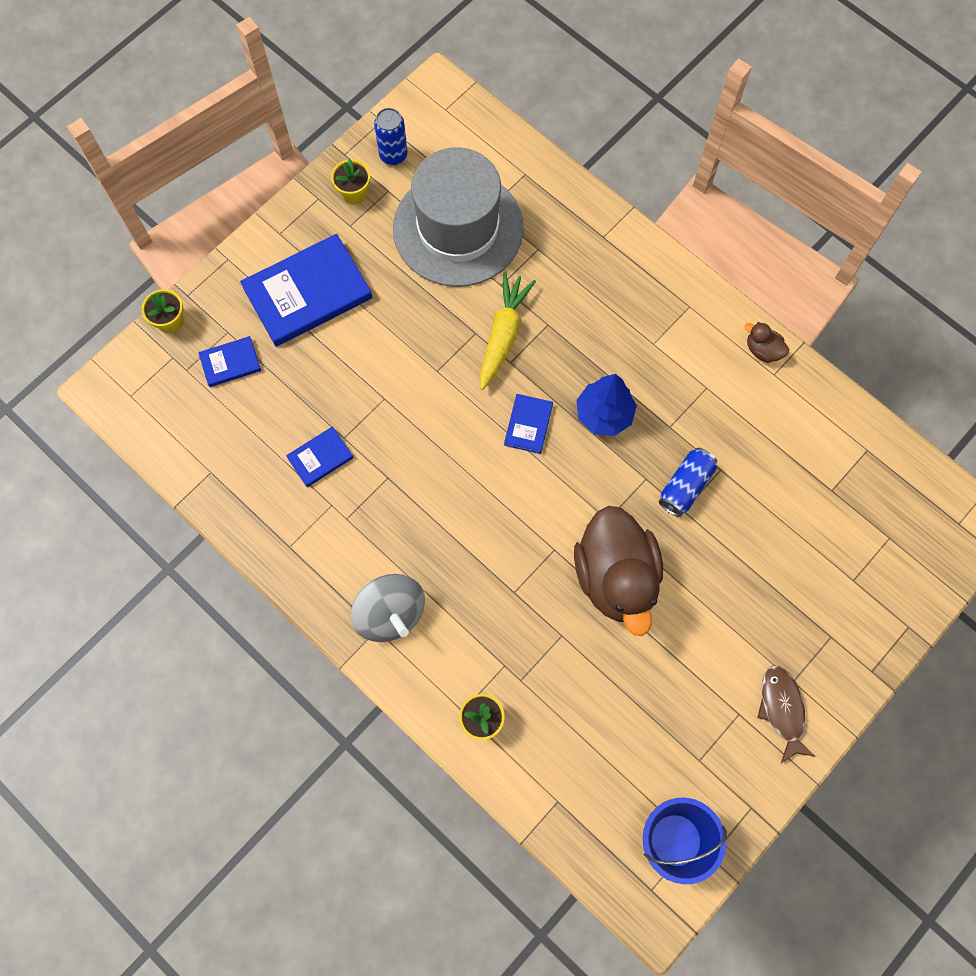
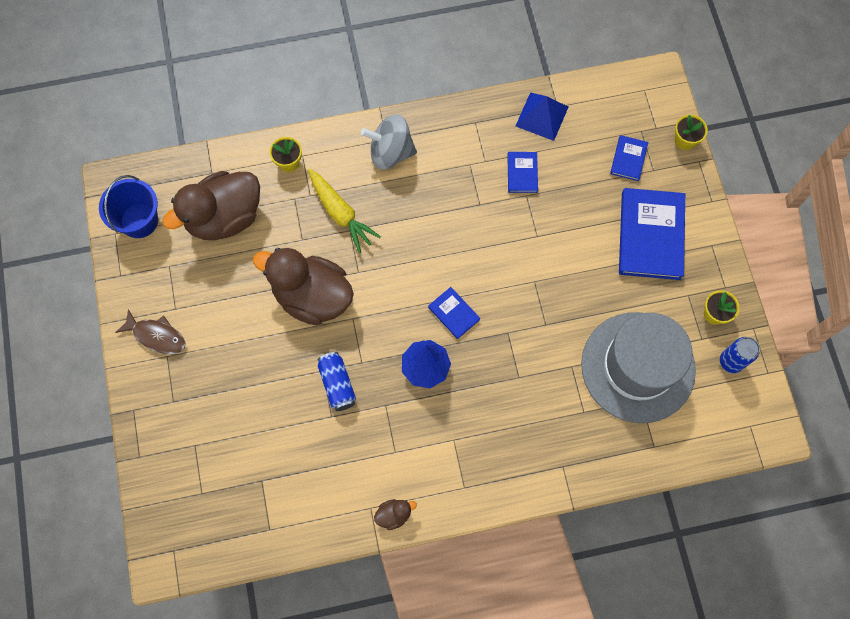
camera: 125 degrees right, 0 degrees up
yellow carrot [480,272,536,390] -> yellow carrot moved to [308,169,381,253]
none -> brown duck [162,171,260,240]
none -> blue pyramid [516,92,568,141]

